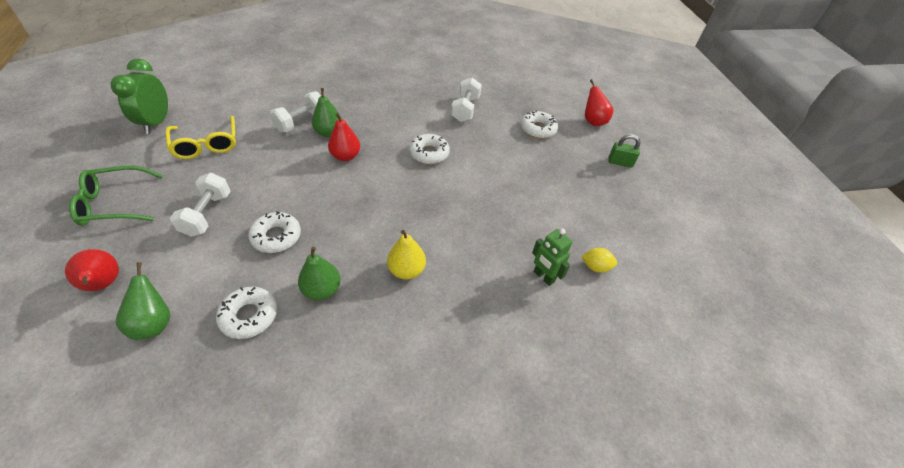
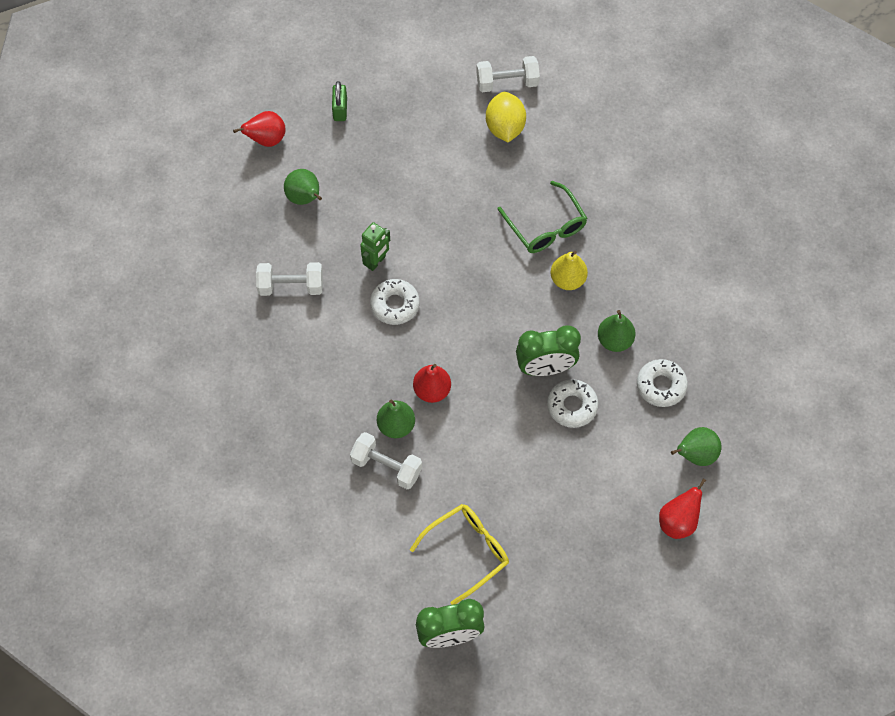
camera: 100 degrees left, 15 degrees up
green glasses [69,166,163,226] -> green glasses moved to [498,181,587,253]
white dumbbell [170,173,231,237] -> white dumbbell moved to [476,56,540,92]
white donut [521,110,558,139] -> green pear [284,169,322,205]
green robot [532,229,572,286] -> green robot moved to [360,222,390,271]
yellow lemon [581,248,617,273] -> yellow lemon [486,92,526,142], size x1.73
none -> green clock [516,325,581,376]

